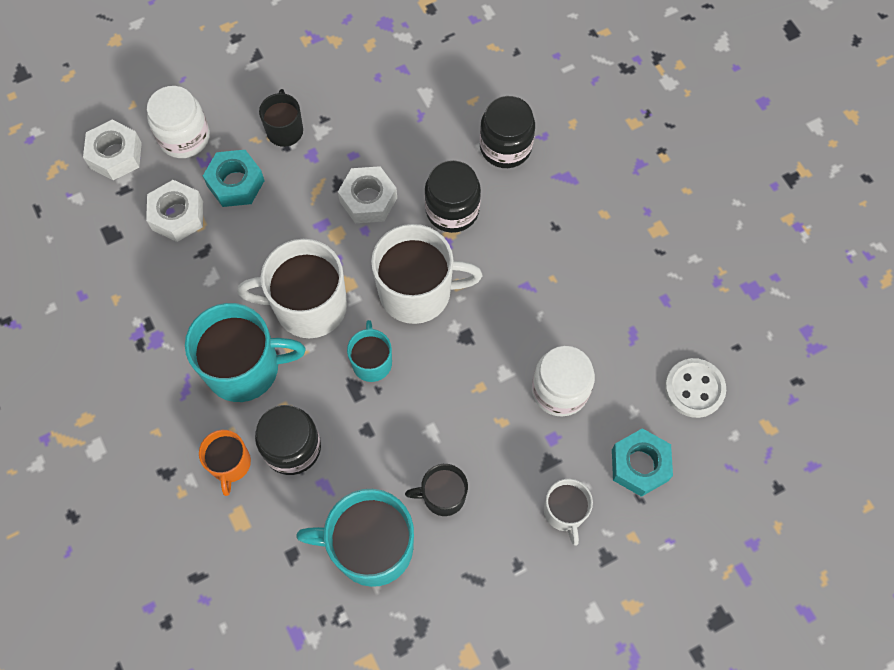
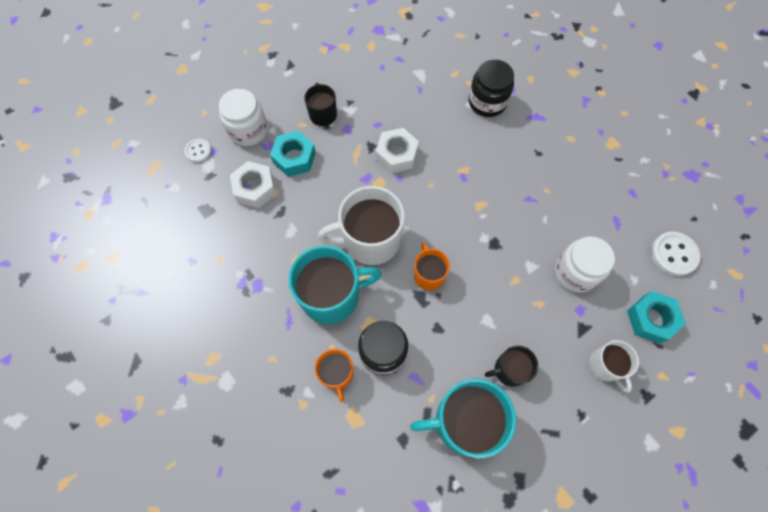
camera: 10 degrees left, 0 degrees up
white nut [83,120,142,180] -> white button [184,139,211,163]
turquoise mug [347,320,392,382] -> orange mug [414,243,450,291]
white mug [371,224,482,324] -> none
black jar [425,160,481,233] -> none

